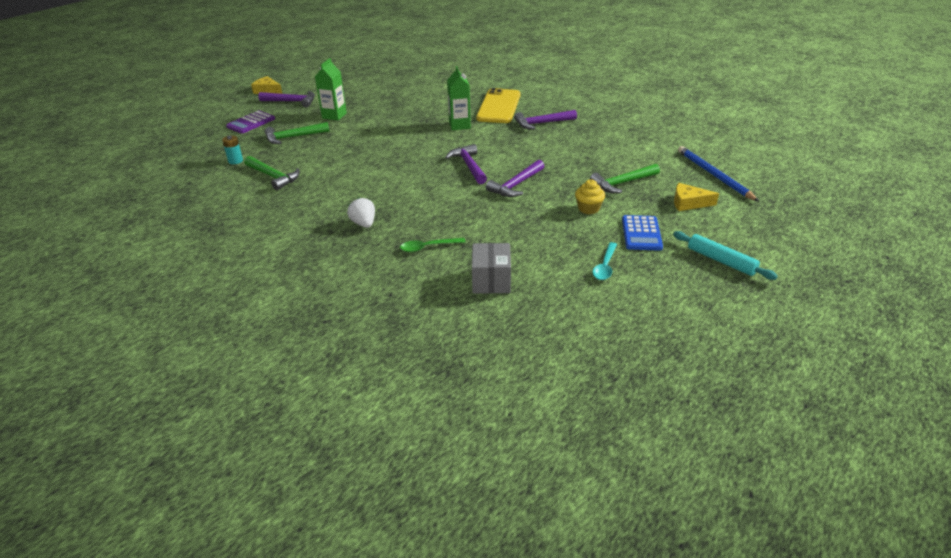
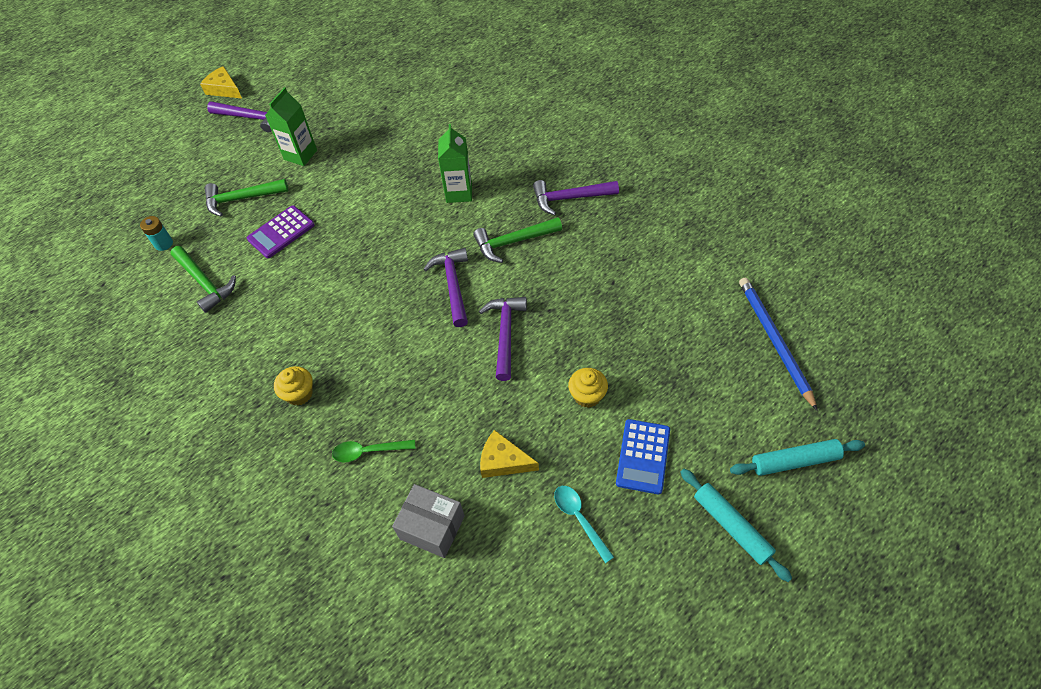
camera: 10 degrees right, 20 degrees up
purple calculator [226,111,275,134] -> purple calculator moved to [247,205,315,258]
white strawberry [347,197,375,228] -> yellow cupcake [274,366,313,405]
grey box [472,243,511,294] -> grey box turned 75 degrees counterclockwise [392,484,465,558]
yellow phone [476,88,521,123] -> none
purple hammer [486,160,544,197] -> purple hammer turned 135 degrees clockwise [479,297,527,381]
green hammer [590,164,660,193] -> green hammer moved to [473,217,562,263]
turquoise spoon [592,242,617,280] -> turquoise spoon turned 120 degrees clockwise [554,486,614,563]
yellow cheese [674,183,719,211] -> yellow cheese moved to [480,430,539,478]
none -> turquoise rolling pin [730,439,865,476]

